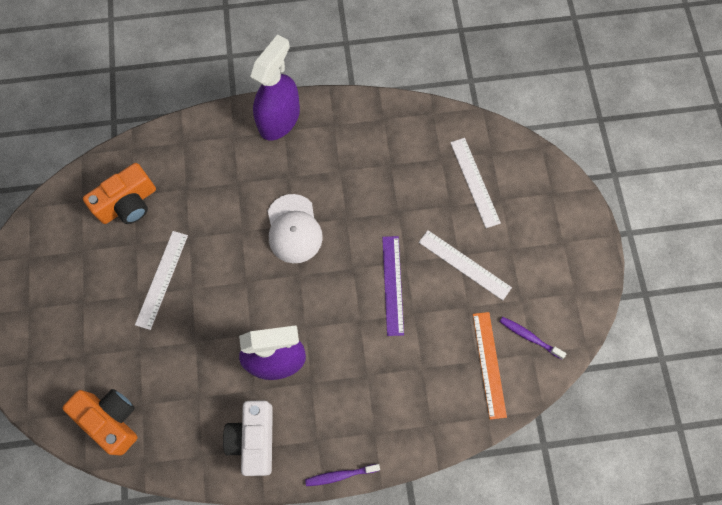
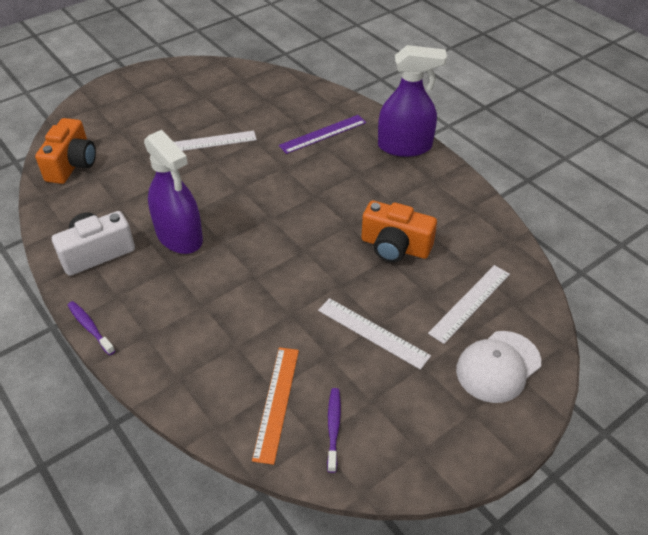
camera: 60 degrees right, 25 degrees down
orange camera [83,163,156,224] -> orange camera moved to [361,201,437,262]
white cap [268,194,323,263] -> white cap moved to [456,331,541,403]
purple ruler [382,236,404,336] -> purple ruler moved to [279,115,366,154]
white ruler [419,230,512,300] -> white ruler turned 60 degrees counterclockwise [318,298,431,370]
orange ruler [473,312,507,420] -> orange ruler turned 45 degrees counterclockwise [252,347,299,465]

